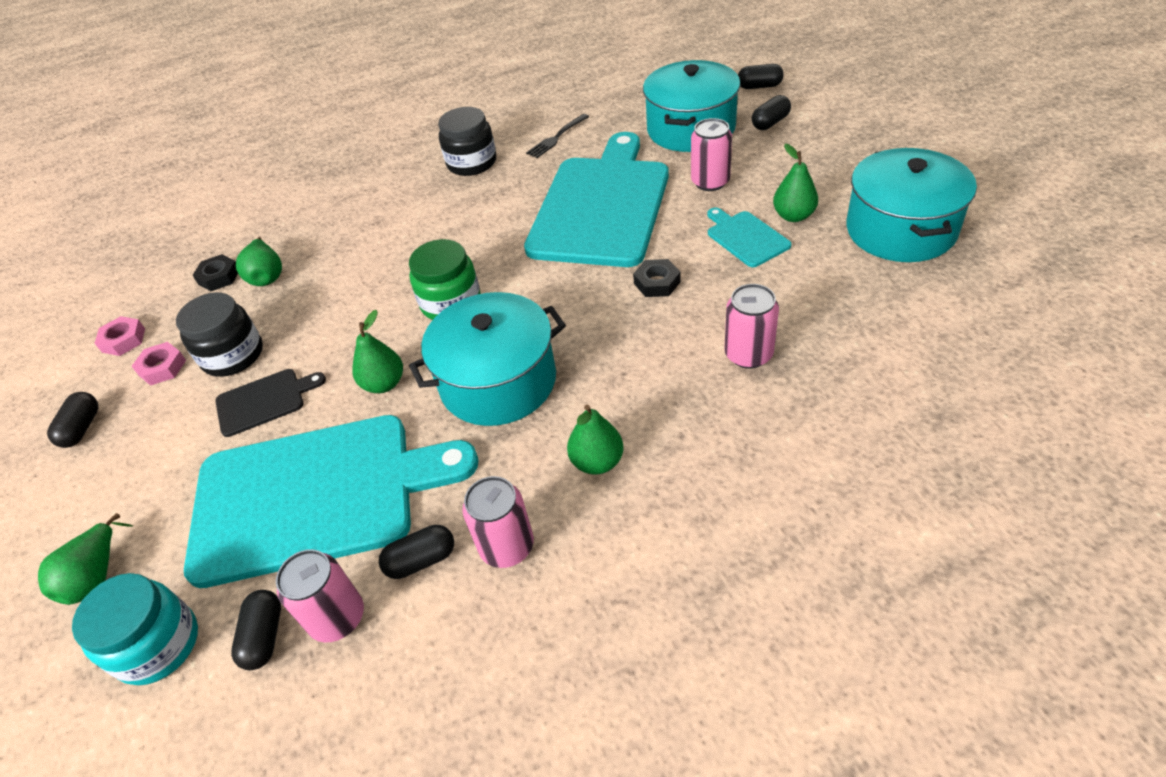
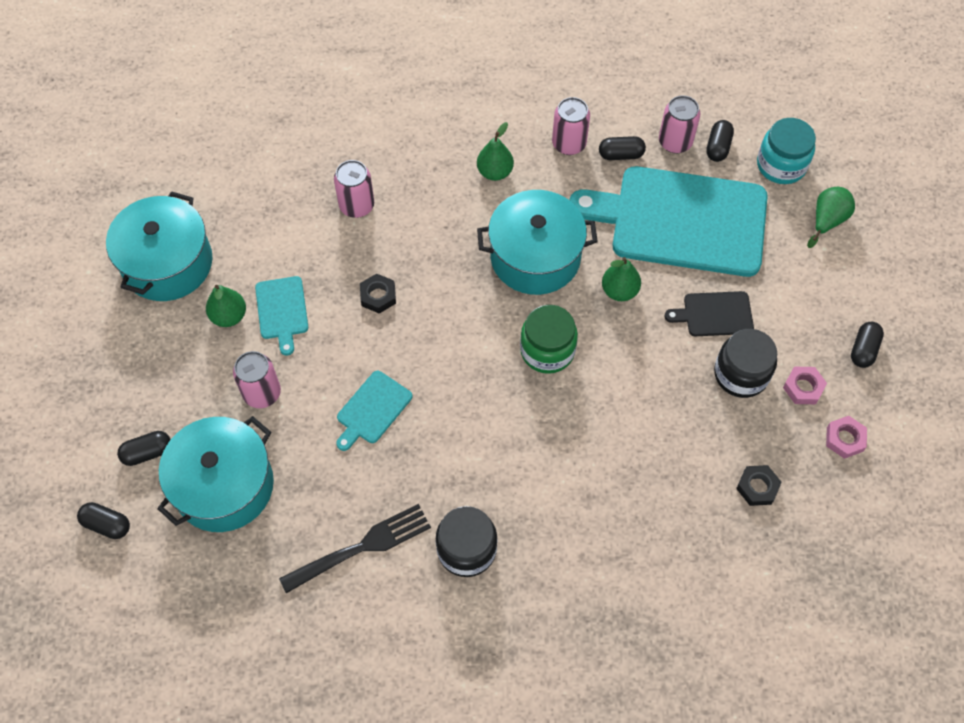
camera: 165 degrees left, 15 degrees up
green pear [236,237,282,286] -> none
turquoise cutting board [524,132,669,267] -> turquoise cutting board [336,371,412,451], size x0.42
black fork [526,114,589,158] -> black fork [279,504,431,593], size x1.59

